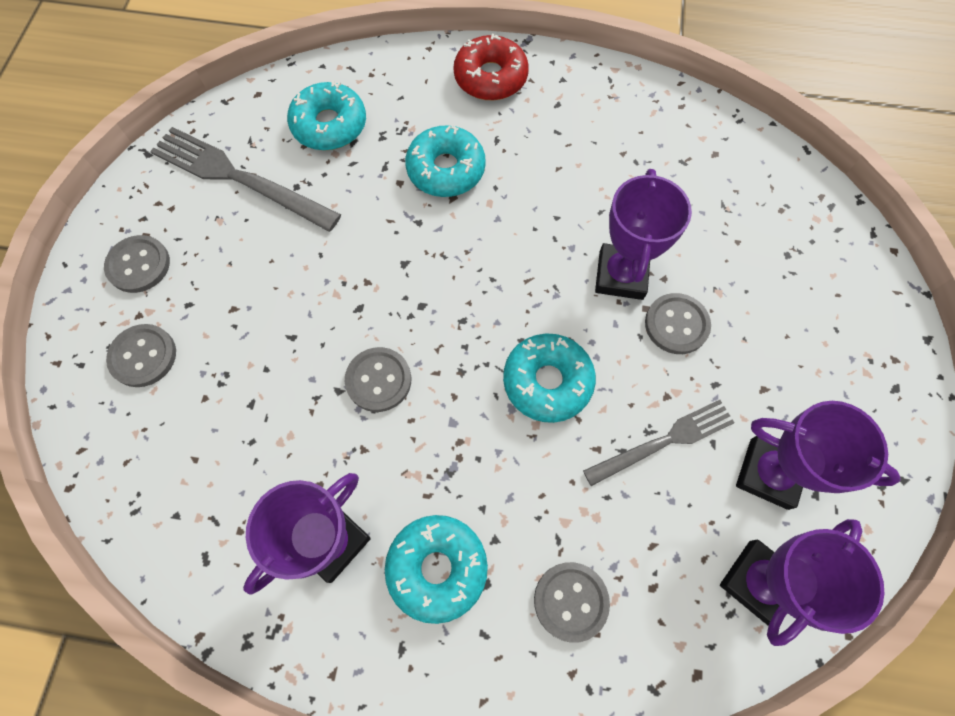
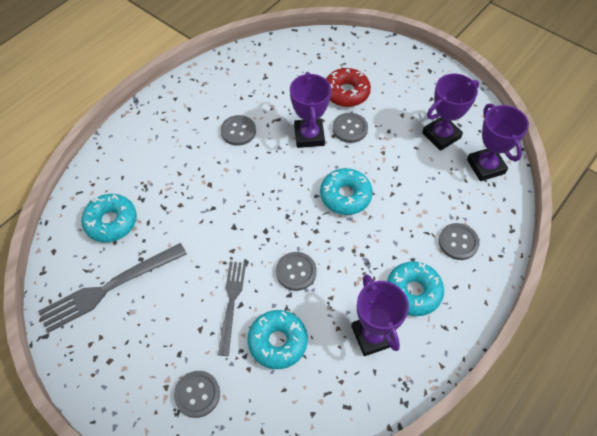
camera: 60 degrees left, 10 degrees down
grey button [104,235,170,293] -> grey button moved to [221,115,256,146]
turquoise donut [405,126,486,197] -> turquoise donut moved to [247,310,308,369]
red donut [453,34,529,100] -> red donut moved to [326,68,371,107]
grey fork [583,400,735,486] -> grey fork moved to [218,261,246,356]
purple trophy [595,169,692,300] -> purple trophy turned 45 degrees clockwise [290,72,331,148]

